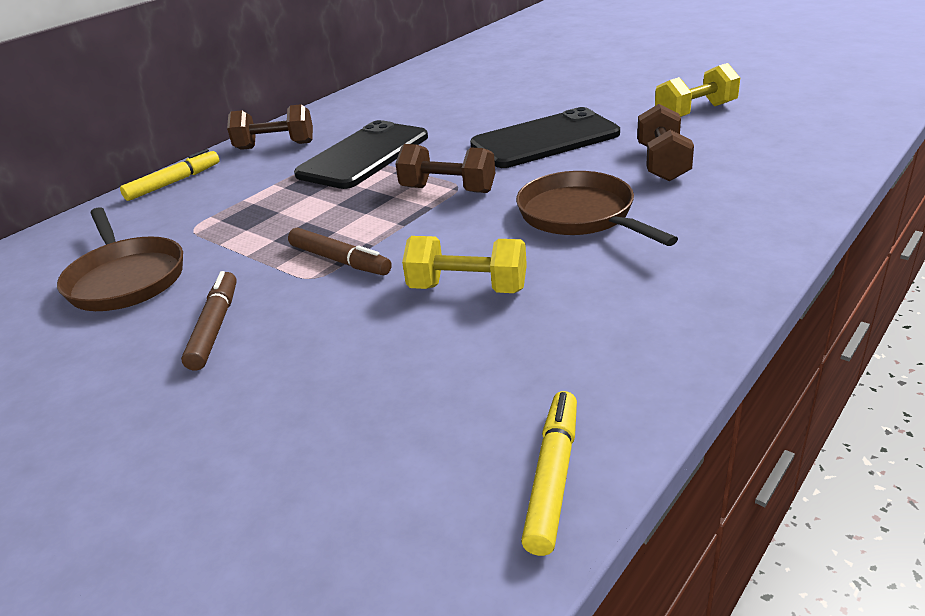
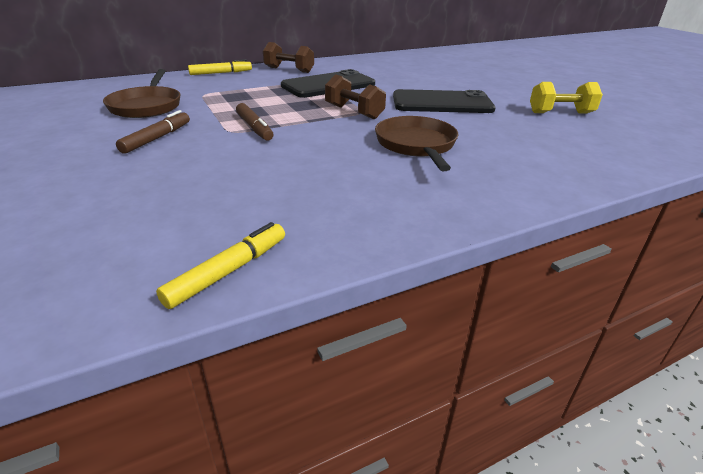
camera: 20 degrees right, 0 degrees up
yellow dumbbell [402,236,527,293] -> none
brown dumbbell [637,104,694,181] -> none

